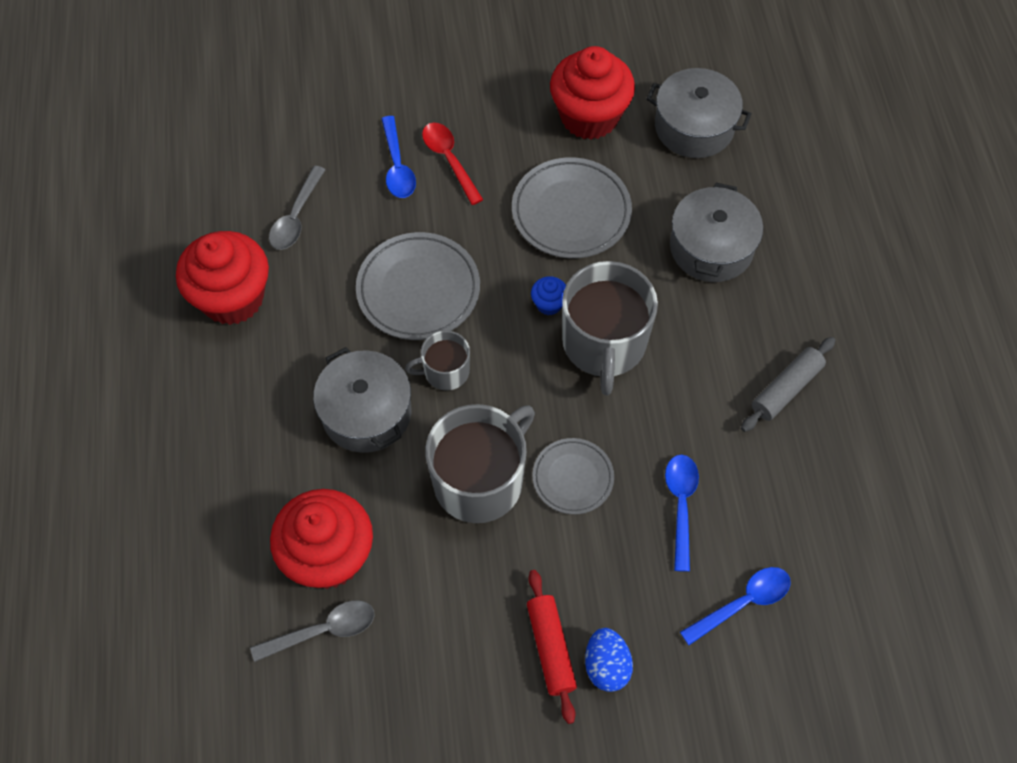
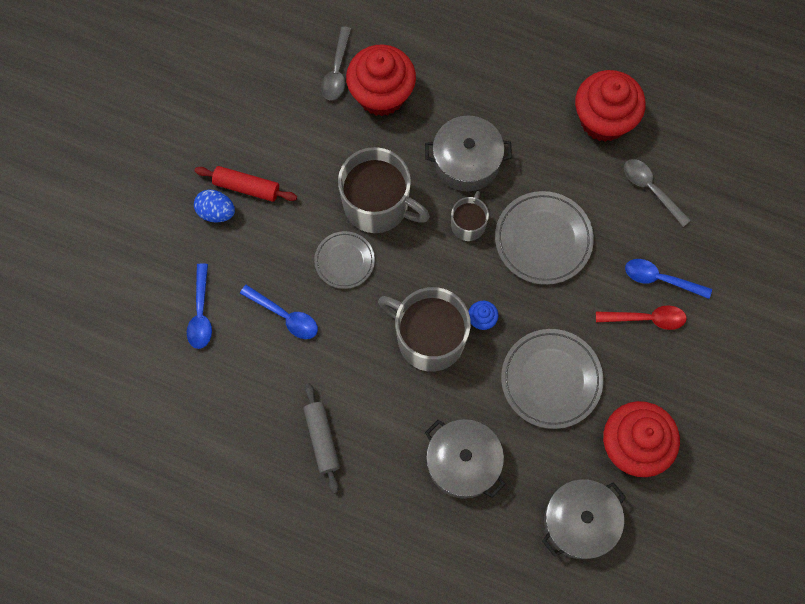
camera: 120 degrees right, 10 degrees up
grey mug [425,404,535,523] -> grey mug turned 45 degrees counterclockwise [338,147,430,233]

